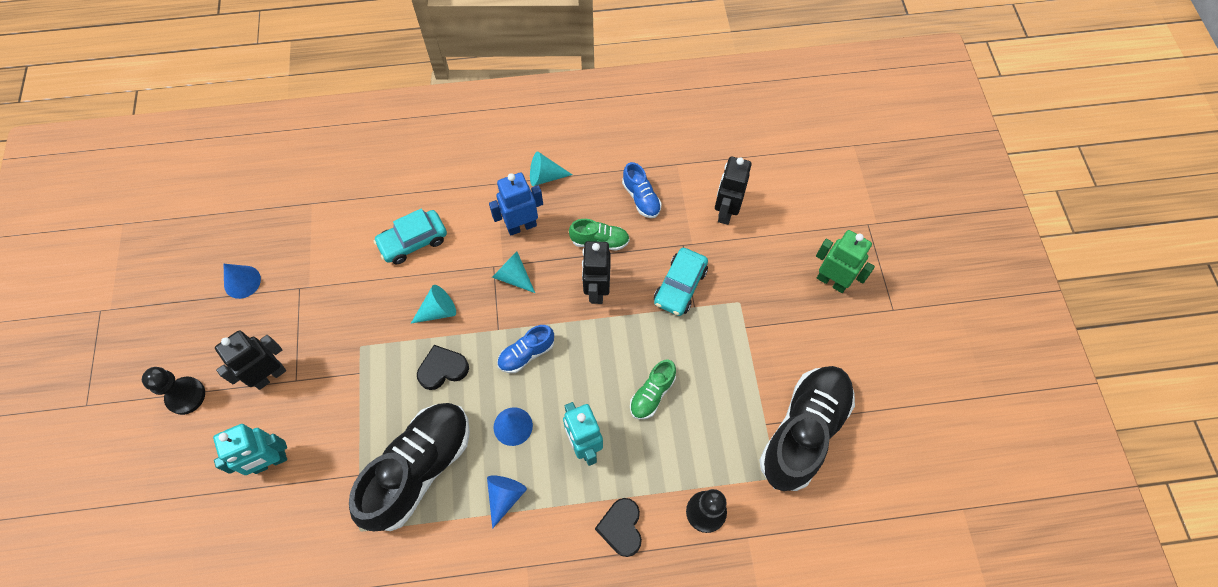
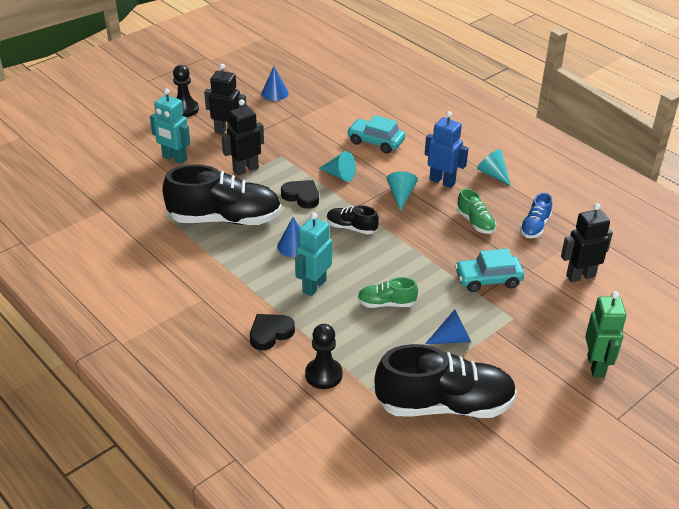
camera: 55 degrees right, 25 degrees down
blue cone [487,475,527,529] -> blue cone moved to [425,309,471,344]
blue shoe [497,325,554,373] -> black shoe [327,205,379,234]
black robot [582,241,610,304] -> black robot moved to [221,99,264,175]

